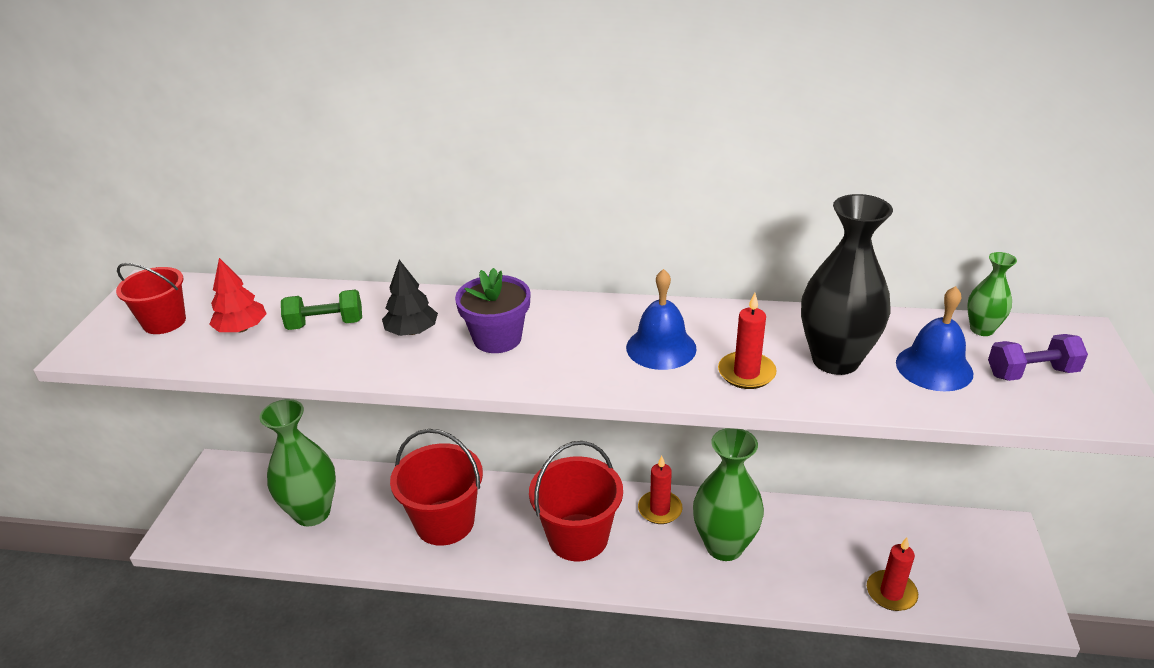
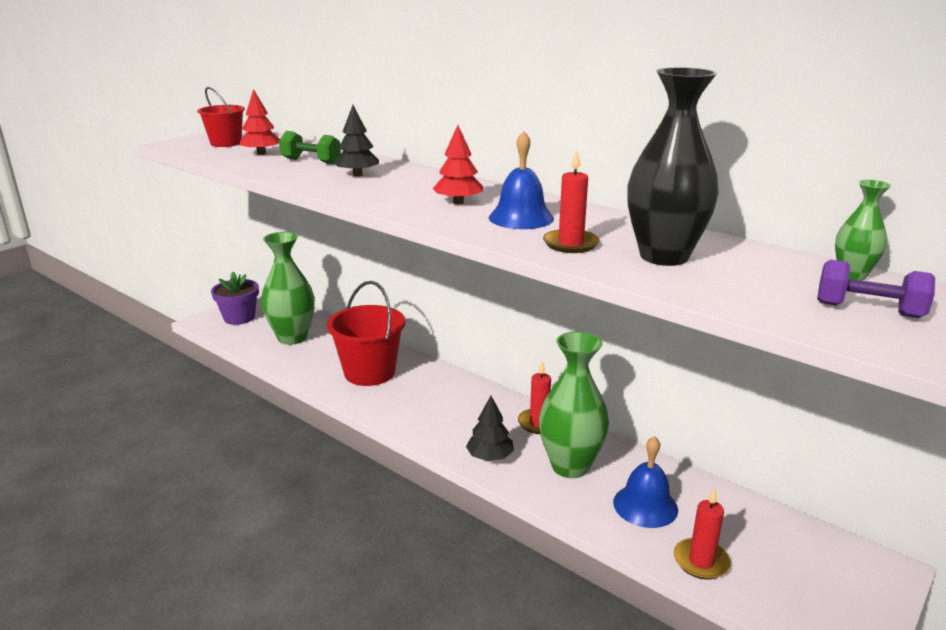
camera: 30 degrees right, 10 degrees down
purple flower pot [455,268,531,353] -> purple flower pot moved to [211,272,259,325]
red bucket [529,441,623,562] -> none
blue bell [896,286,973,391] -> blue bell moved to [613,436,678,528]
none -> red tree [433,125,483,204]
none -> black tree [466,396,514,461]

